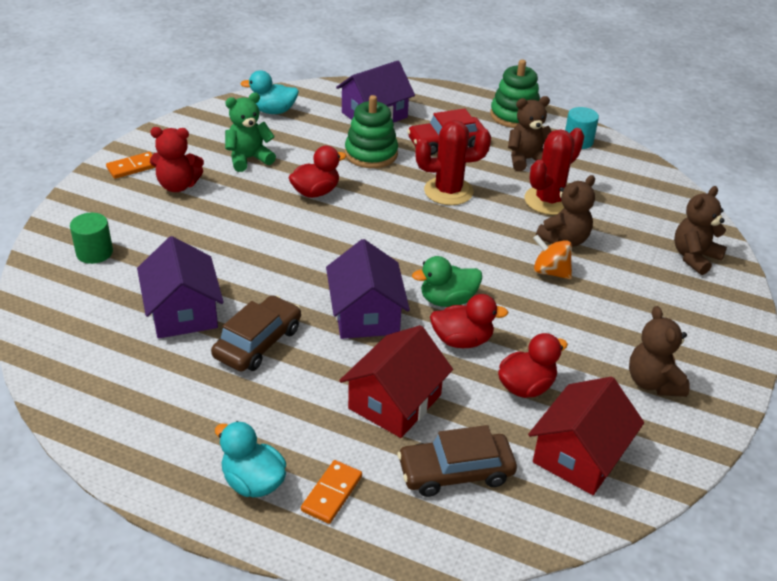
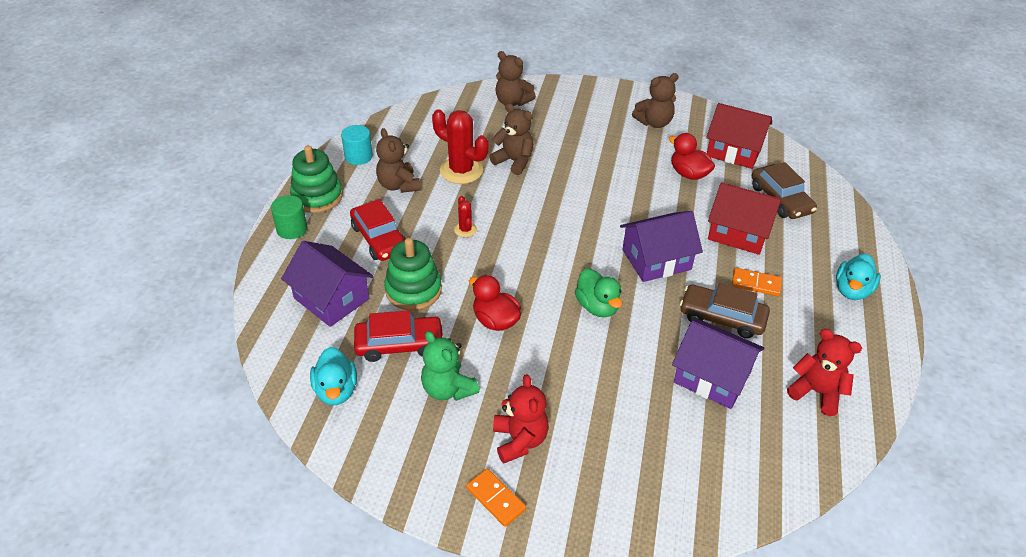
camera: 100 degrees left, 5 degrees up
green cylinder [70,213,113,264] -> green cylinder moved to [271,195,307,239]
purple house [137,236,224,339] -> purple house turned 60 degrees clockwise [672,320,764,409]
orange domino [301,460,362,524] -> orange domino moved to [732,268,782,296]
green duck [412,256,482,307] -> green duck moved to [575,268,622,317]
red cactus [415,120,491,205] -> red cactus [454,196,477,237], size x0.49
red duck [430,294,508,348] -> none
orange spinning top [533,235,572,279] -> none
none -> red car [354,310,444,362]
none -> red teddy bear [787,329,862,416]

